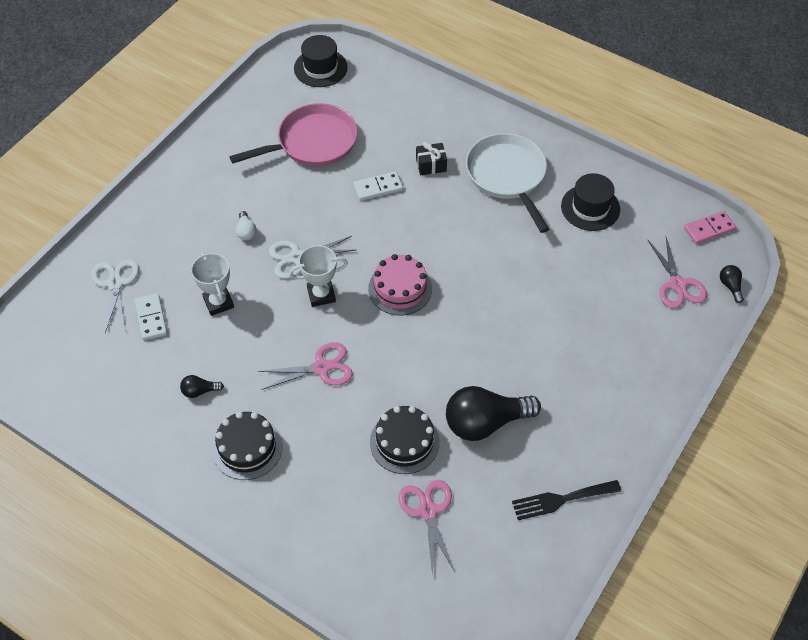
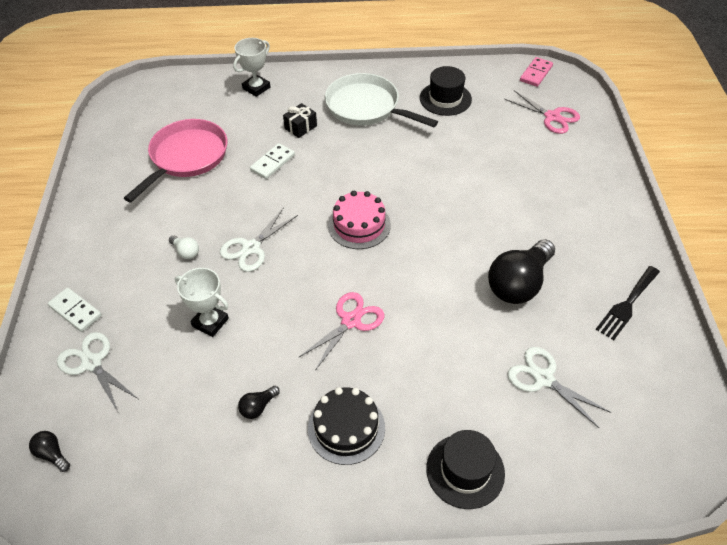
camera: 35 degrees left, 5 degrees down
white domino [135,293,167,340] -> white domino moved to [48,288,102,332]
white trophy [289,245,348,307] -> white trophy moved to [233,38,270,97]
black hat [294,35,348,87] -> black hat moved to [426,430,505,509]
black cake [370,406,440,474] -> none
pink scissors [398,480,455,577] -> white scissors [507,347,611,428]
black light bulb [720,265,744,303] -> black light bulb moved to [29,431,70,472]

